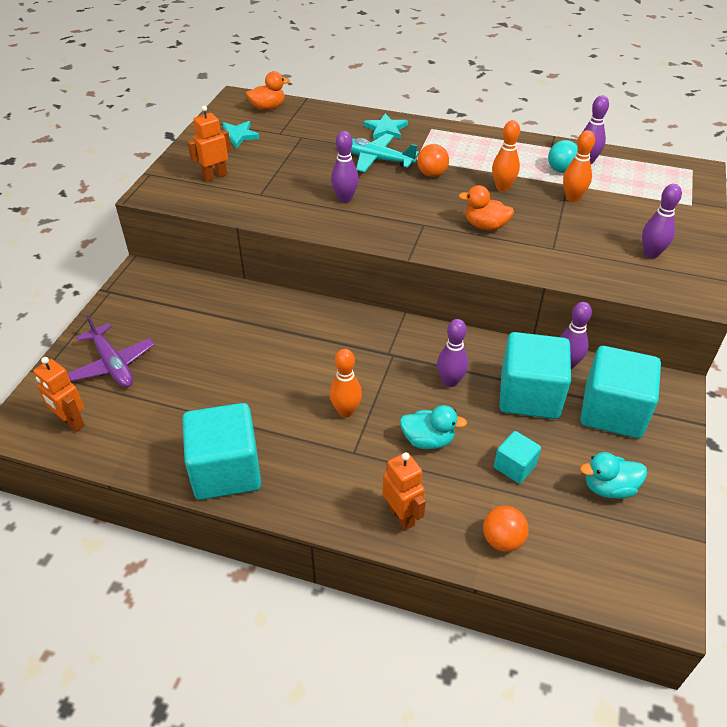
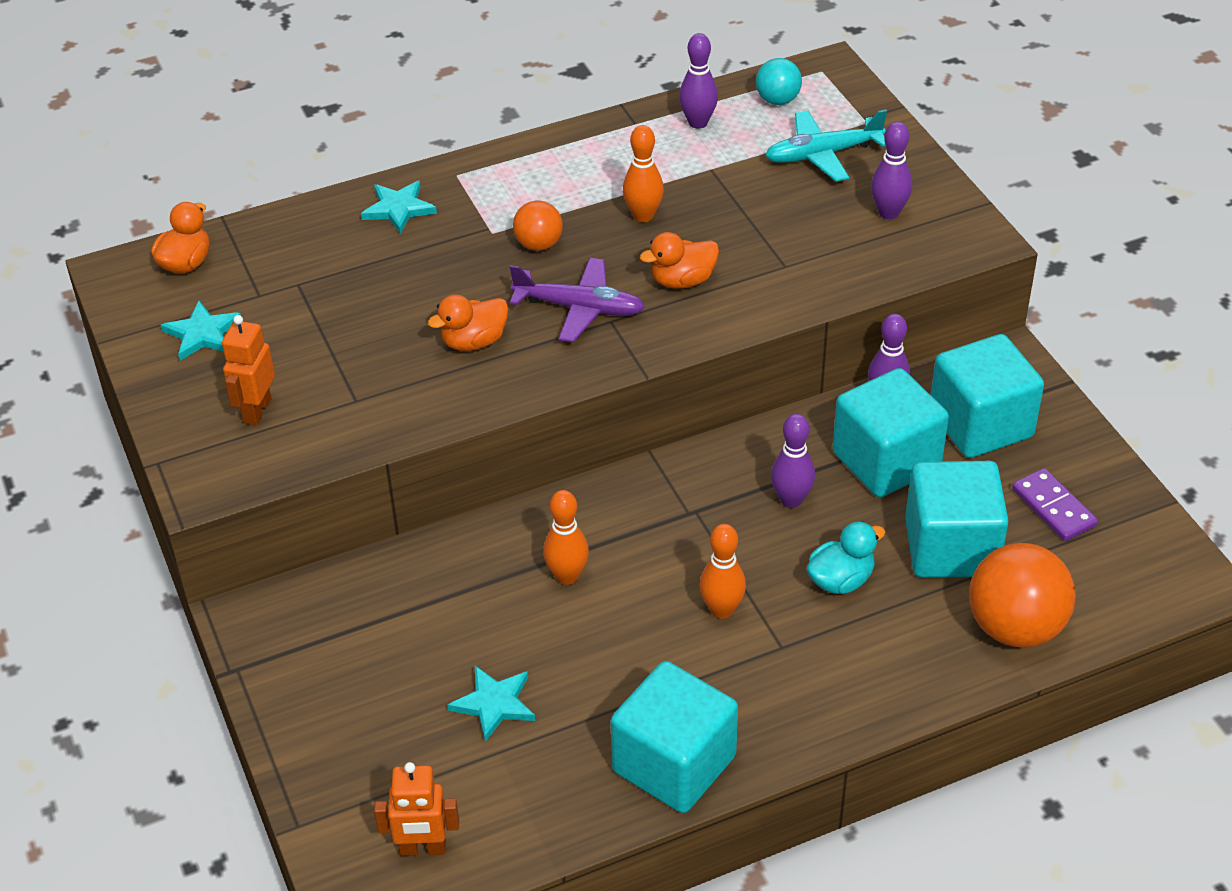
camera: 40 degrees left, 0 degrees up
purple plane [67,315,154,387] -> purple plane moved to [510,258,645,342]
purple bowling pin [331,131,359,203] -> orange duck [428,294,508,351]
turquoise plane [351,134,419,172] -> turquoise plane moved to [765,109,887,182]
orange robot [383,452,426,530] -> none
orange ball [483,506,529,552] -> orange ball [969,543,1076,647], size x1.84
turquoise cube [494,431,541,484] -> turquoise cube [905,461,1009,578], size x1.99
turquoise ball [548,140,578,173] -> turquoise ball moved to [756,58,802,105]
orange bowling pin [563,130,595,202] -> orange bowling pin moved to [543,490,589,585]
turquoise duck [580,452,647,499] -> purple domino [1012,468,1098,541]
none -> turquoise star [448,666,535,742]

